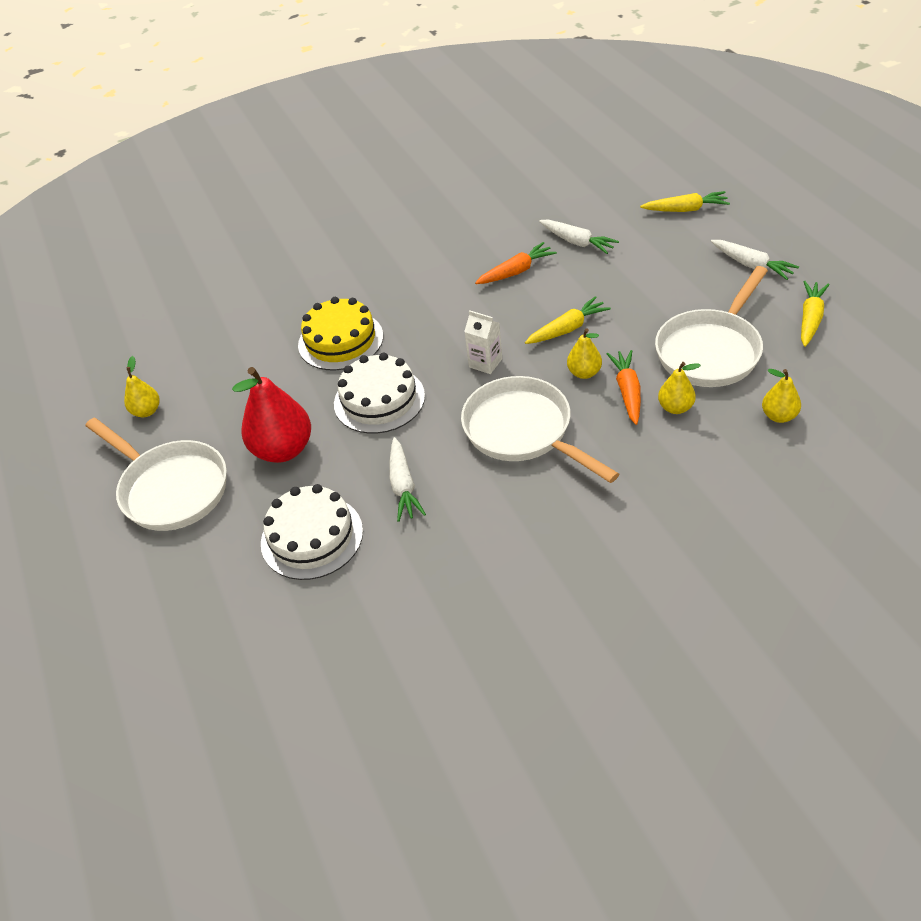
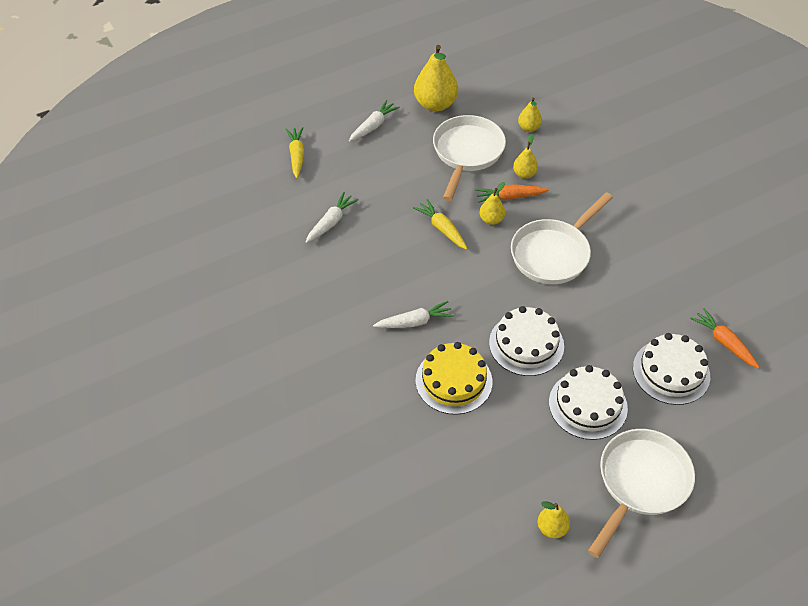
camera: 100 degrees left, 5 degrees up
red pear [232,367,311,463] -> white cake [549,365,628,440]
white carrot [389,437,426,522] -> white carrot moved to [373,301,454,328]
white carton [464,310,502,374] -> none
orange carrot [475,242,557,284] -> orange carrot moved to [690,308,759,368]
white pan [655,266,768,387] -> white pan turned 105 degrees counterclockwise [433,115,506,201]
yellow carrot [801,281,830,347] -> yellow pear [414,45,458,111]

